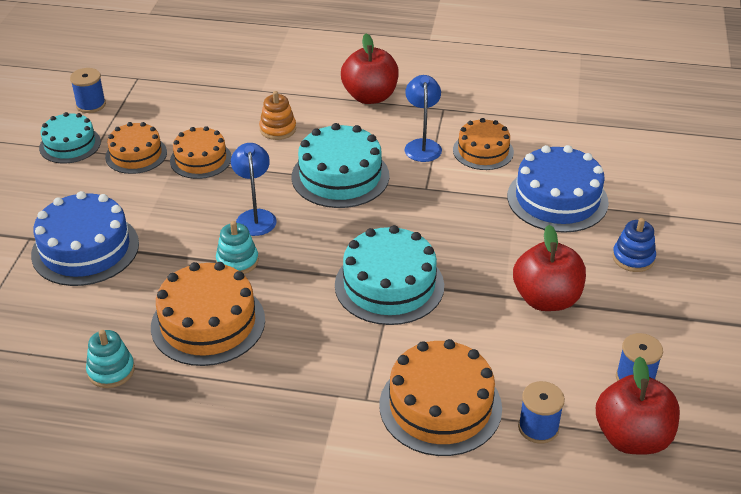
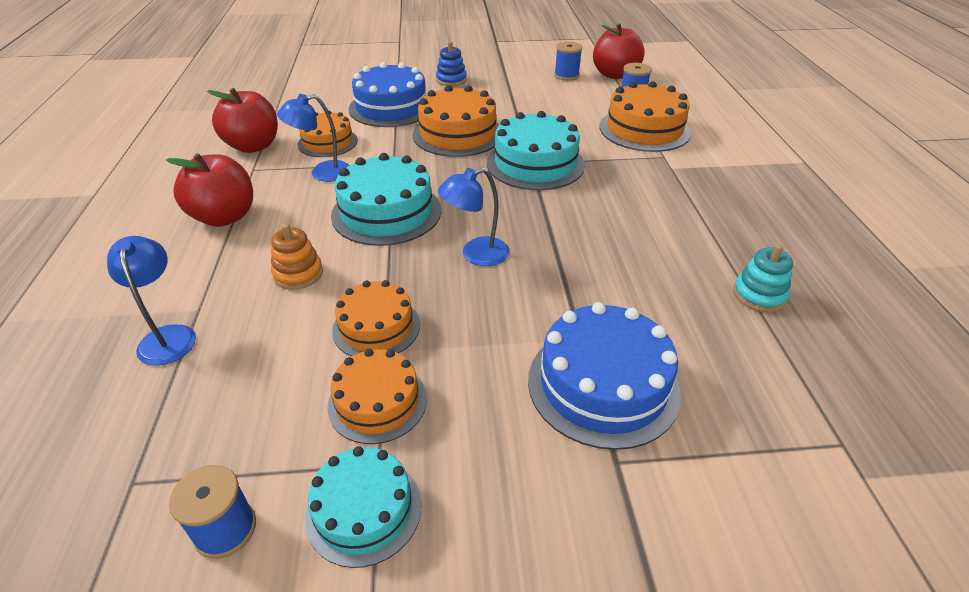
camera: 105 degrees left, 0 degrees up
orange cake [151,262,265,366] -> orange cake moved to [412,85,499,157]
turquoise stacking toy [216,221,259,274] -> none
red apple [513,225,586,311] -> red apple moved to [207,88,278,153]
none -> blue lamp [107,236,196,366]

